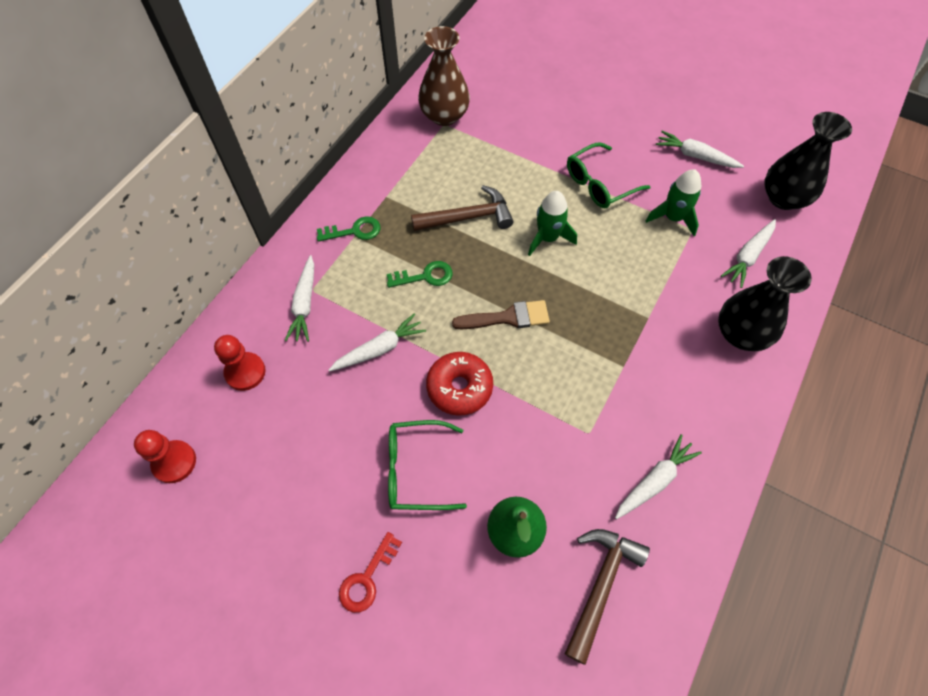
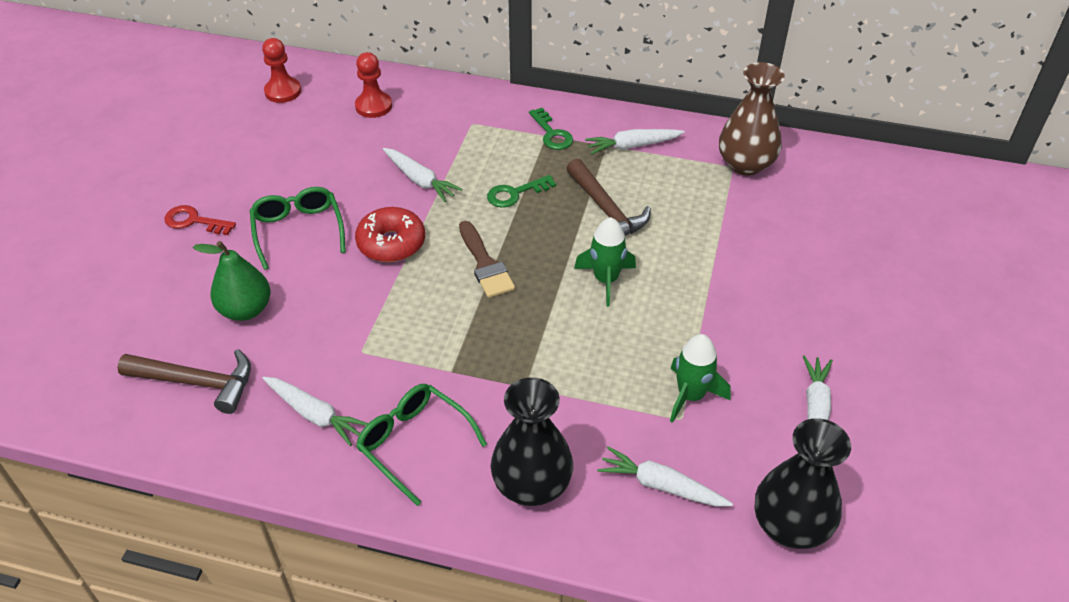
camera: 75 degrees right, 15 degrees down
white carrot [285,255,314,342] -> white carrot moved to [585,129,685,155]
green key [387,261,453,288] -> green key turned 90 degrees clockwise [487,175,556,208]
green glasses [567,142,651,208] -> green glasses moved to [356,384,487,506]

